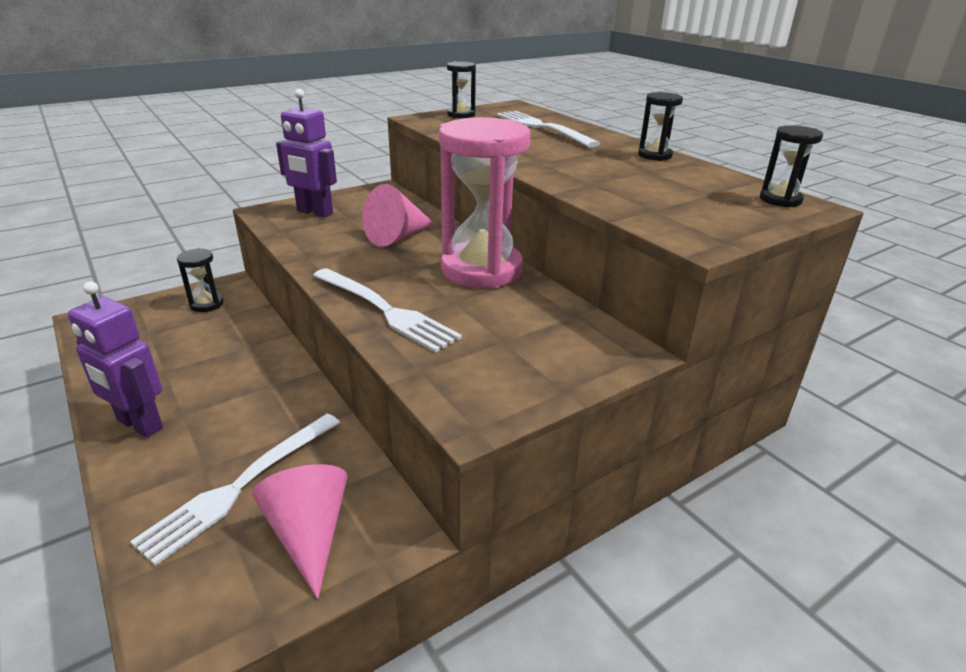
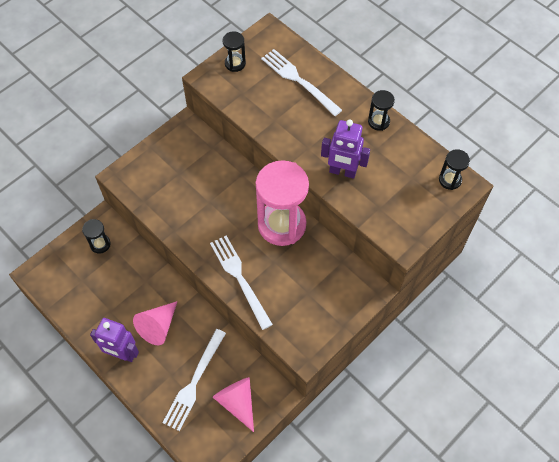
camera: 10 degrees left, 30 degrees up
purple robot [276,89,337,218] -> purple robot moved to [321,119,370,179]
white fork [313,268,462,353] -> white fork turned 150 degrees counterclockwise [210,236,273,330]
pink cone [362,184,434,247] -> pink cone moved to [133,301,178,345]

